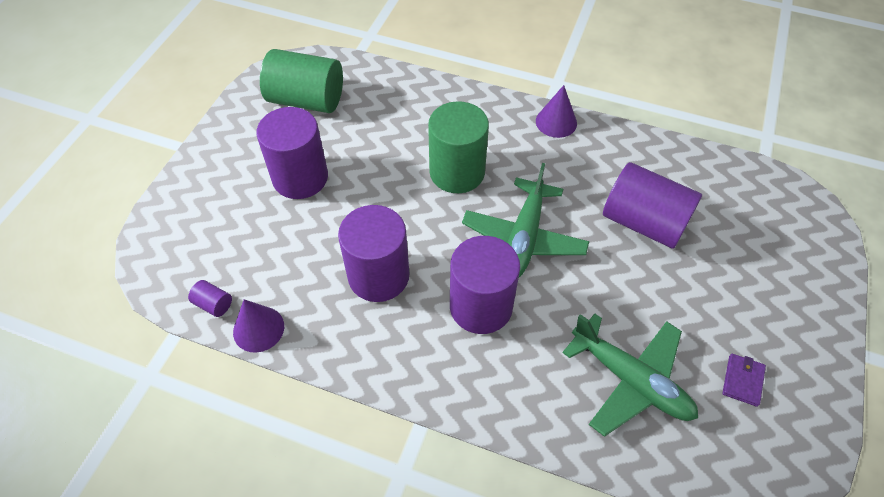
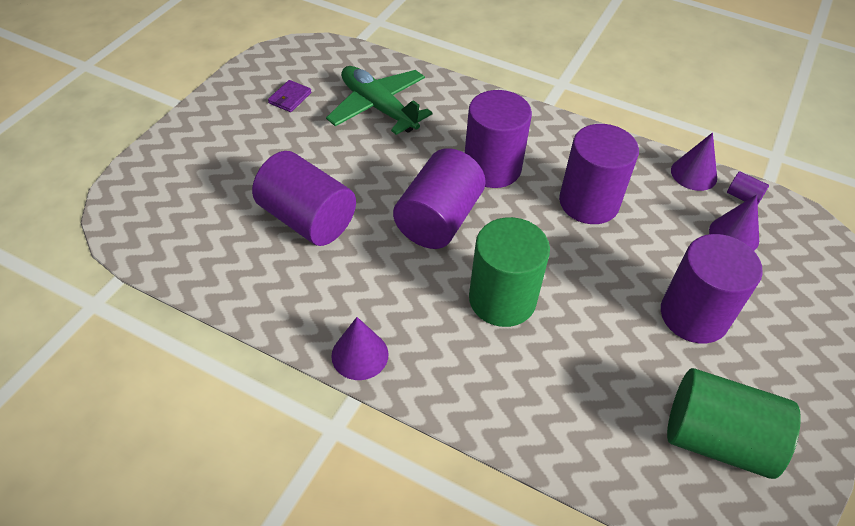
camera: 175 degrees left, 5 degrees down
green plane [462,163,589,277] -> purple cylinder [393,148,486,249]
none -> purple cone [709,195,759,251]

